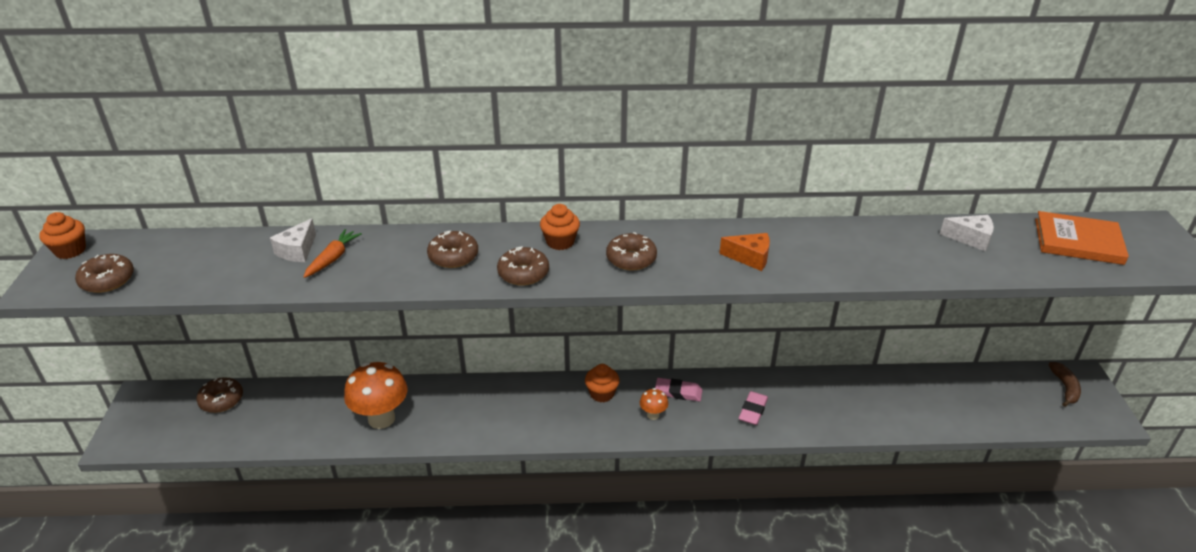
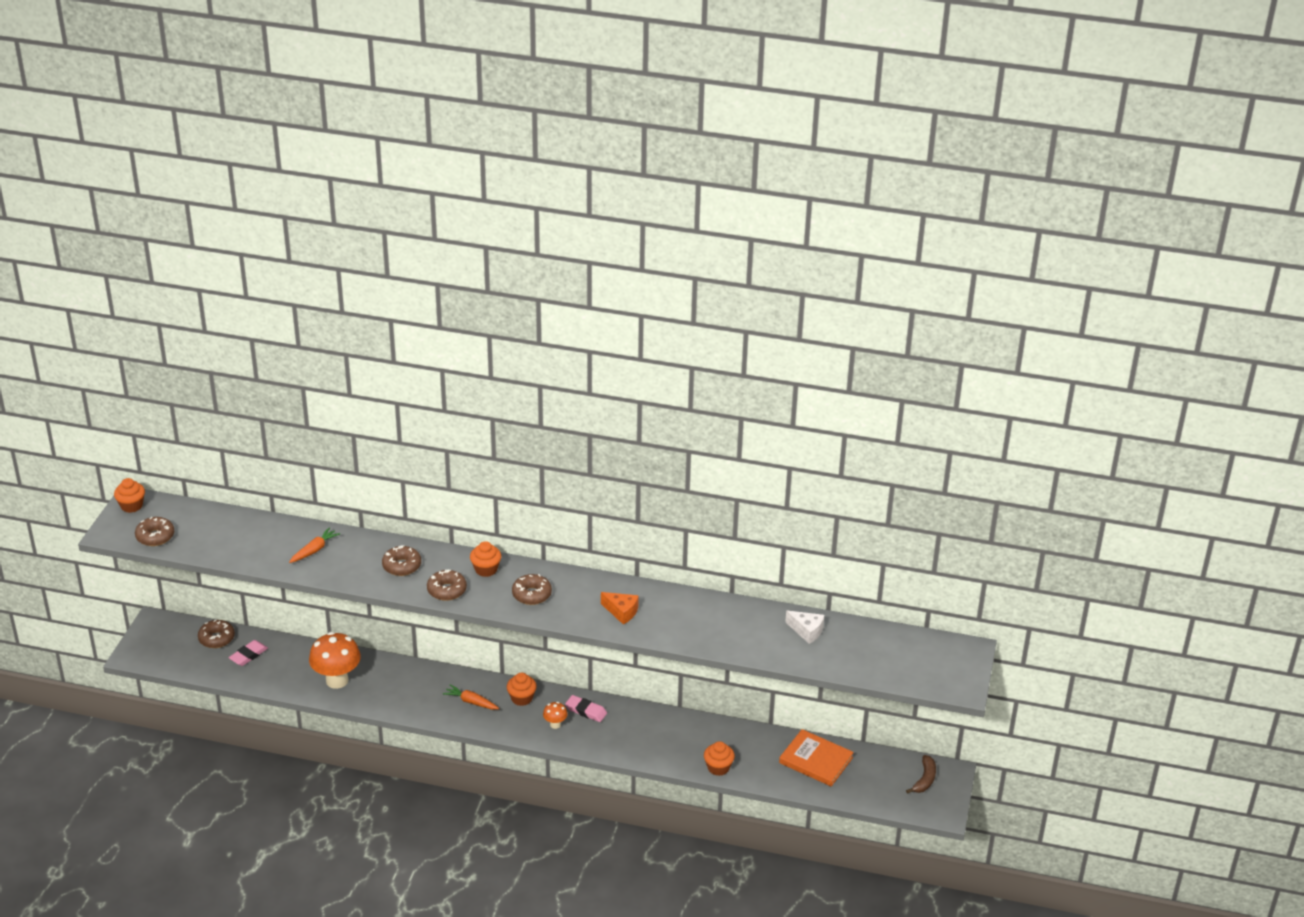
camera: 15 degrees right, 0 degrees up
white cheese [270,219,316,262] -> none
pink eraser [739,391,768,425] -> pink eraser moved to [229,640,268,666]
orange book [1035,211,1129,265] -> orange book moved to [779,729,854,786]
none -> orange carrot [443,684,499,710]
none -> orange cupcake [704,741,735,776]

